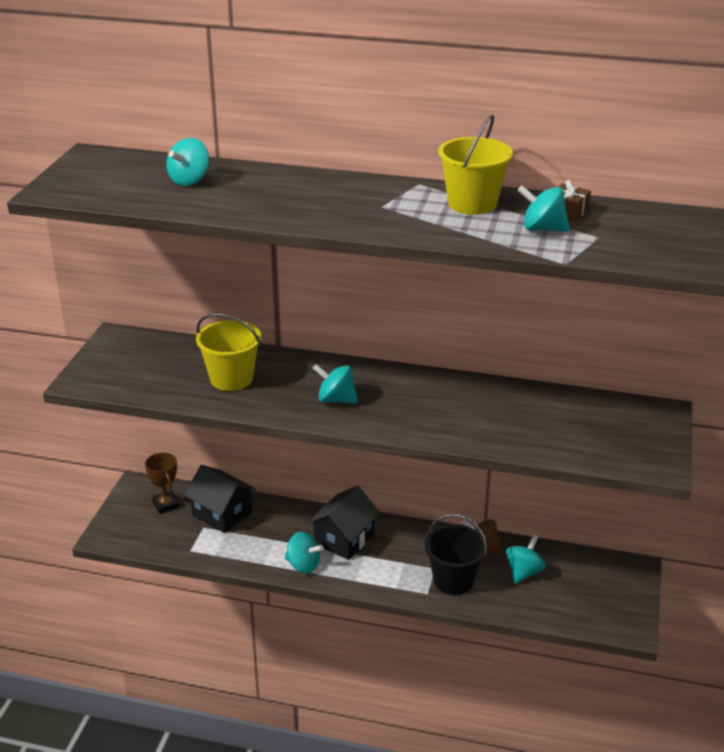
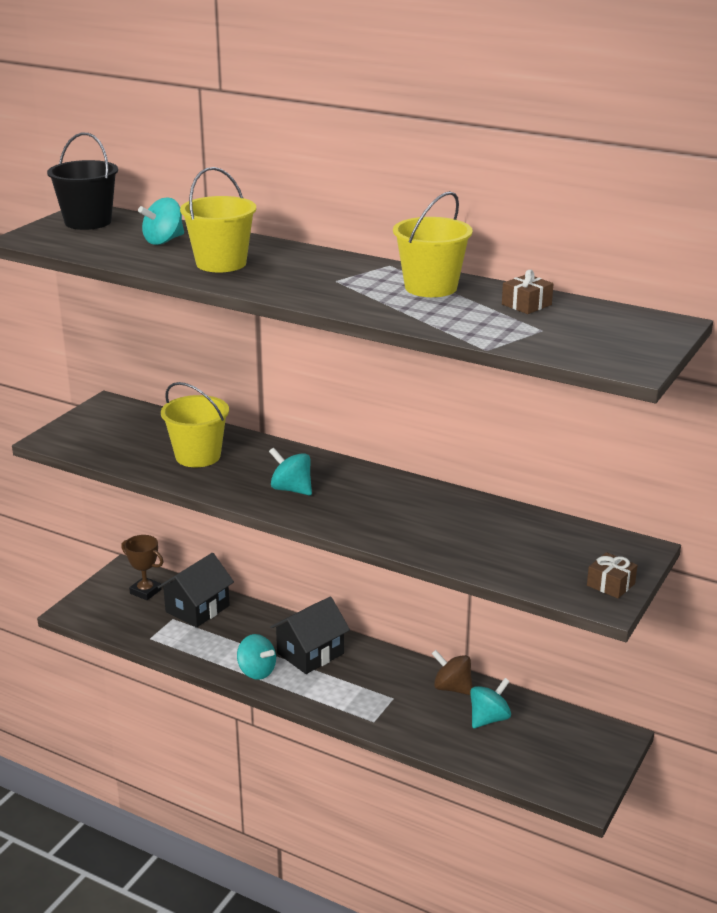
camera: 15 degrees right, 5 degrees down
brown trophy [145,453,180,514] -> brown trophy turned 45 degrees counterclockwise [121,535,163,600]
black house [184,465,256,533] -> black house turned 75 degrees clockwise [158,553,234,628]
black bucket [425,514,487,595] -> black bucket moved to [47,133,118,230]
turquoise spinning top [517,186,570,231] -> none
none -> yellow bucket [180,167,256,273]
none -> brown gift [587,552,637,599]

